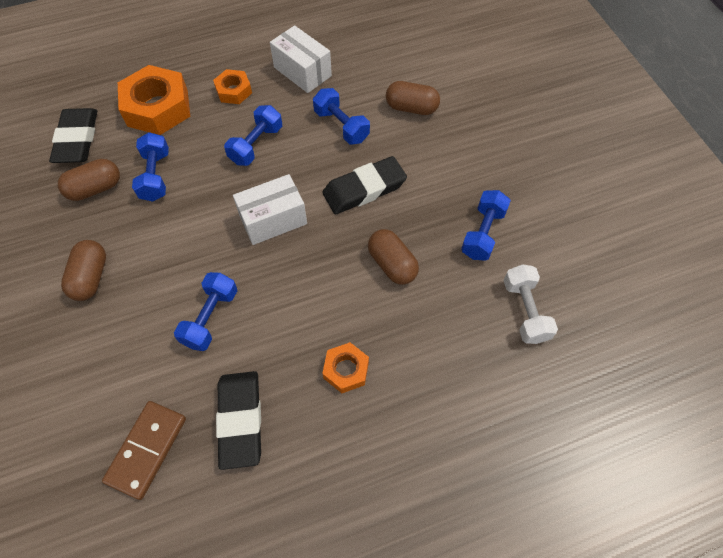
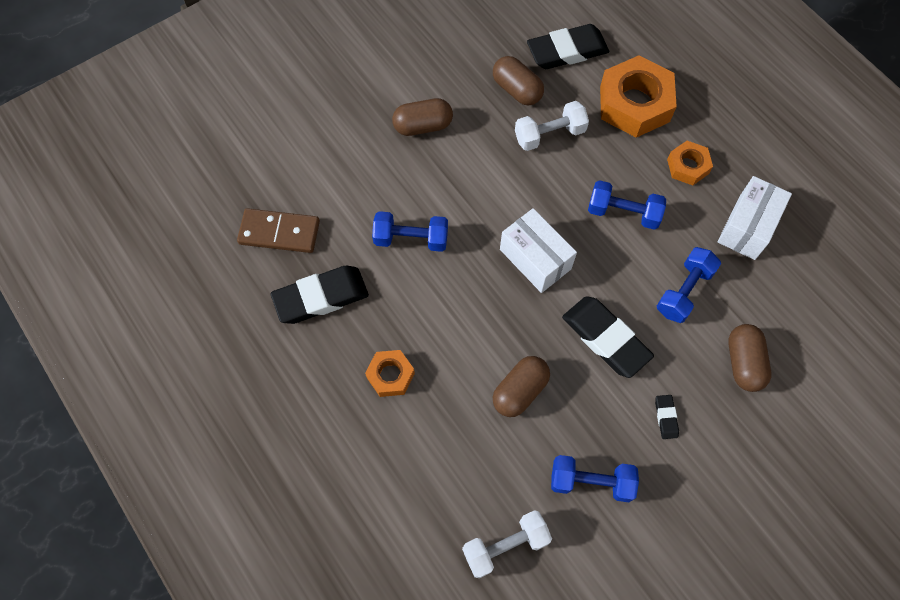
camera: 75 degrees right, 5 degrees up
blue dumbbell [132,132,169,202] -> white dumbbell [515,101,589,151]
none -> black eraser [655,395,679,439]

